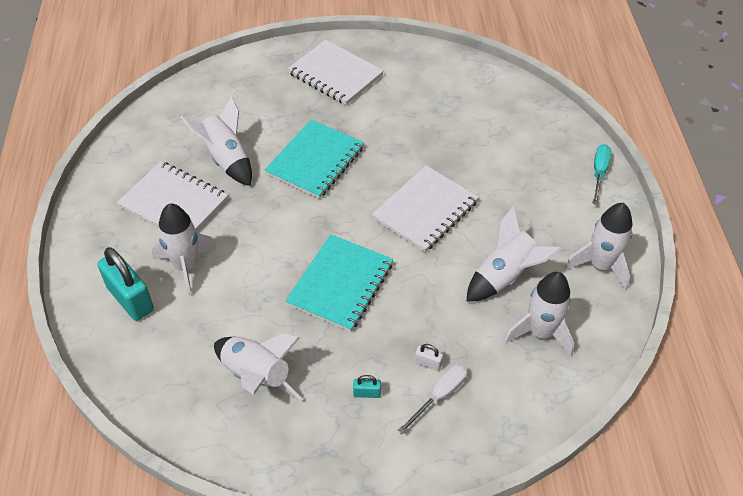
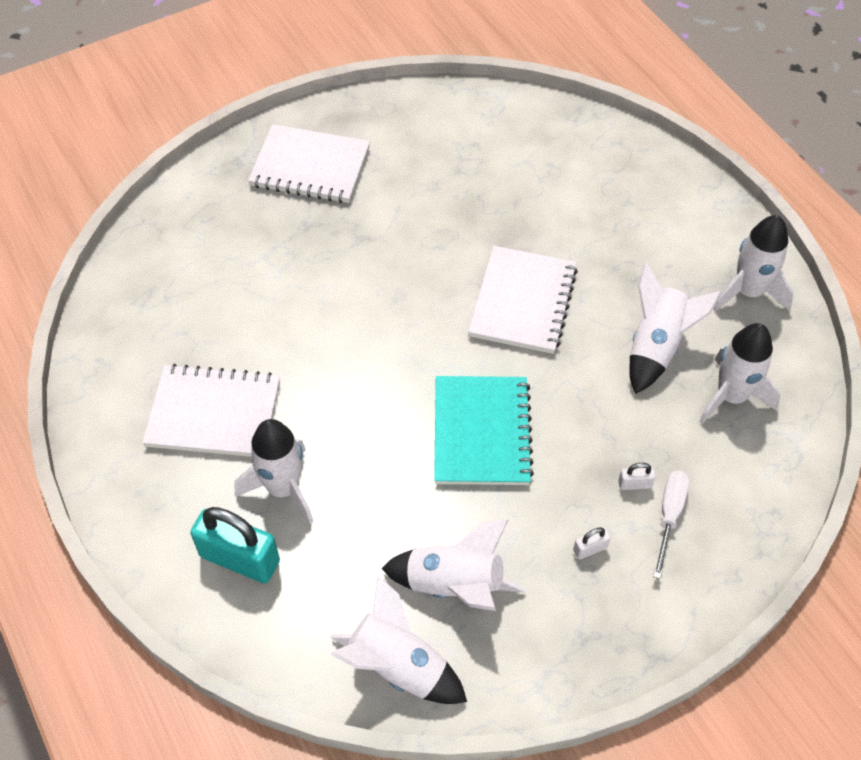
camera: 25 degrees left, 5 degrees up
white rocket [181,96,252,186] -> white rocket moved to [330,575,467,704]
turquoise notebook [265,120,364,199] -> none
turquoise padlock [353,375,381,398] -> white padlock [573,527,610,560]
turquoise screwdriver [593,144,611,205] -> none

